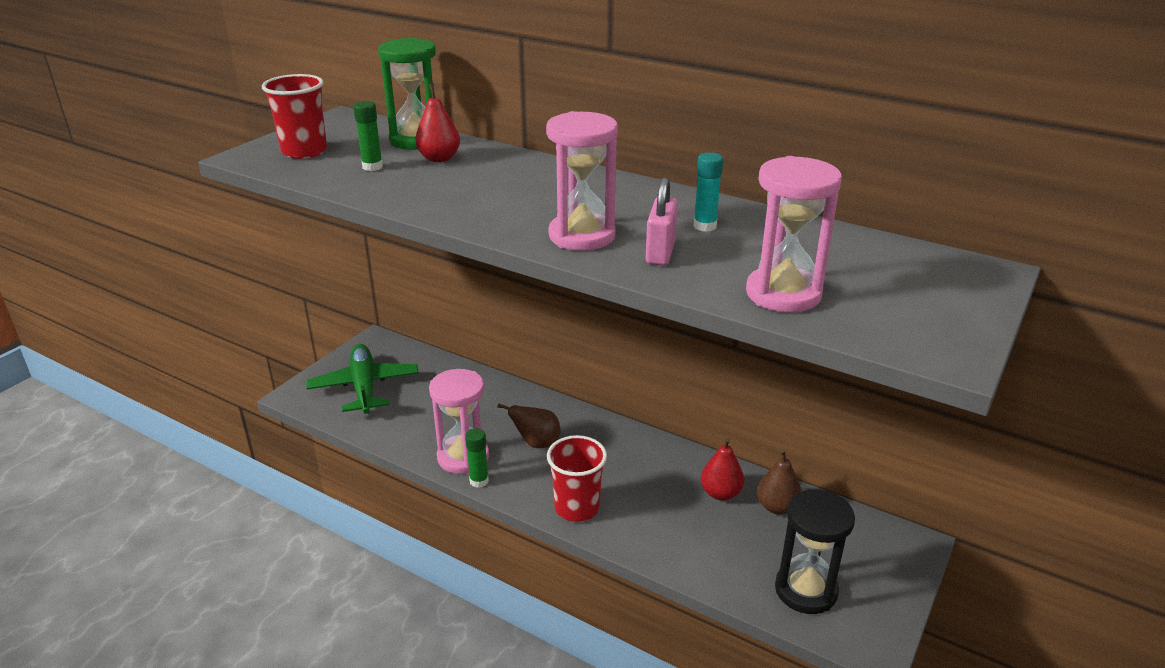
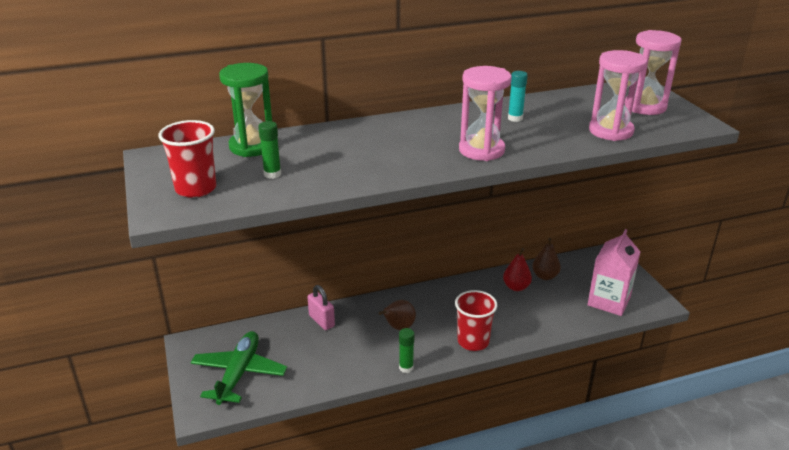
camera: 50 degrees left, 0 degrees up
green plane [306,344,419,414] -> green plane turned 75 degrees clockwise [190,331,287,405]
red pear [415,83,460,162] -> none
pink hourglass [429,369,489,474] -> pink hourglass moved to [625,30,681,115]
pink padlock [646,177,678,266] -> pink padlock moved to [308,285,335,330]
black hourglass [775,489,855,614] -> pink carton [588,229,641,316]

